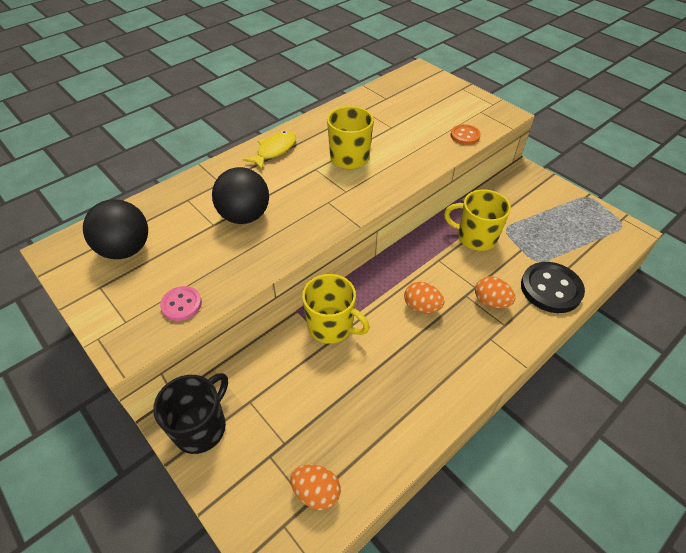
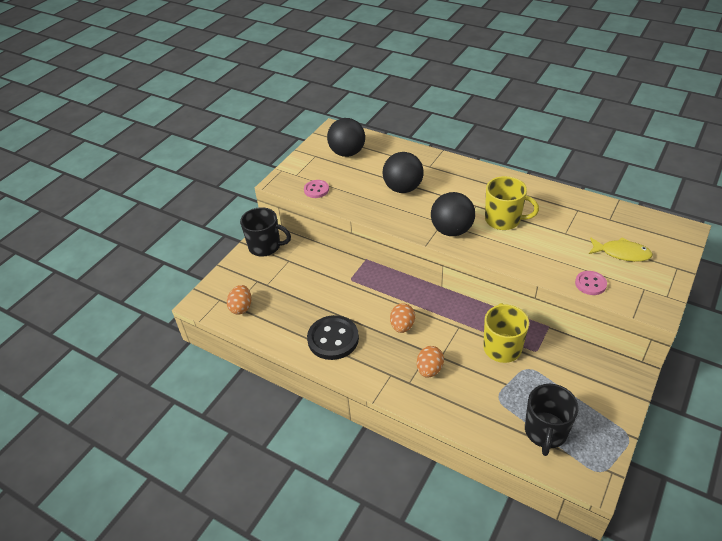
camera: 75 degrees right, 5 degrees down
yellow fish [242,131,296,170] -> yellow fish moved to [589,237,653,262]
yellow mug [302,274,370,344] -> none
orange button [451,124,481,145] -> pink button [575,271,607,295]
black button [521,262,585,313] -> black button moved to [307,315,359,360]
none -> black ball [431,192,475,236]
none -> black mug [525,384,579,456]

